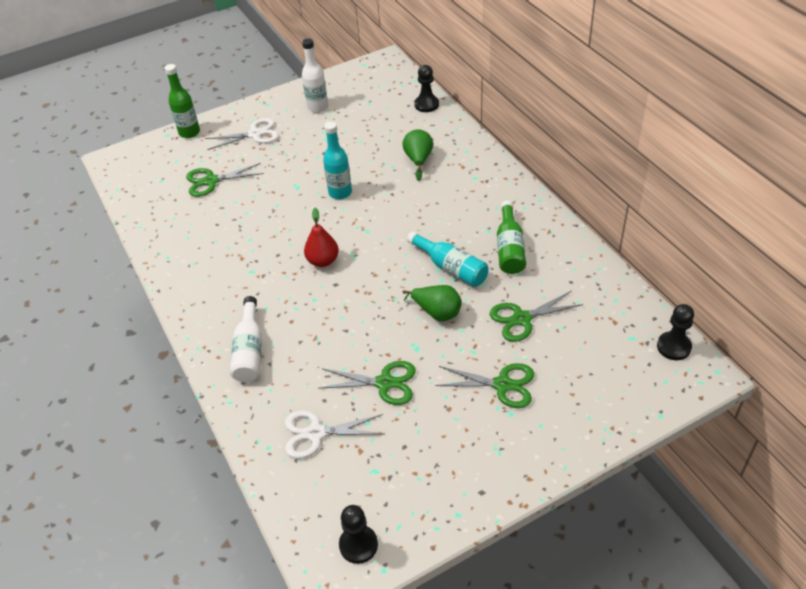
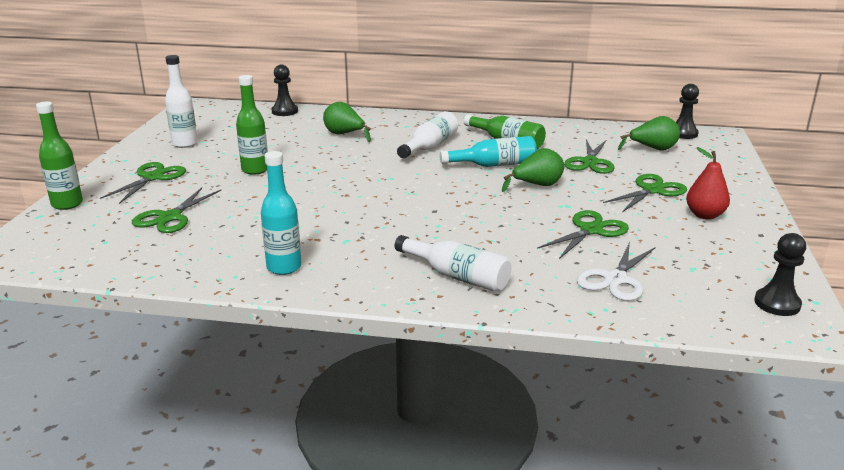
camera: 55 degrees left, 20 degrees down
white scissors [205,118,279,150] -> green scissors [100,162,186,204]
red pear [304,208,339,267] -> red pear moved to [686,147,730,219]
turquoise bottle [323,122,352,199] -> turquoise bottle moved to [261,151,302,275]
none -> green bottle [236,75,268,175]
none -> white bottle [397,111,458,158]
none -> green pear [618,116,680,150]

